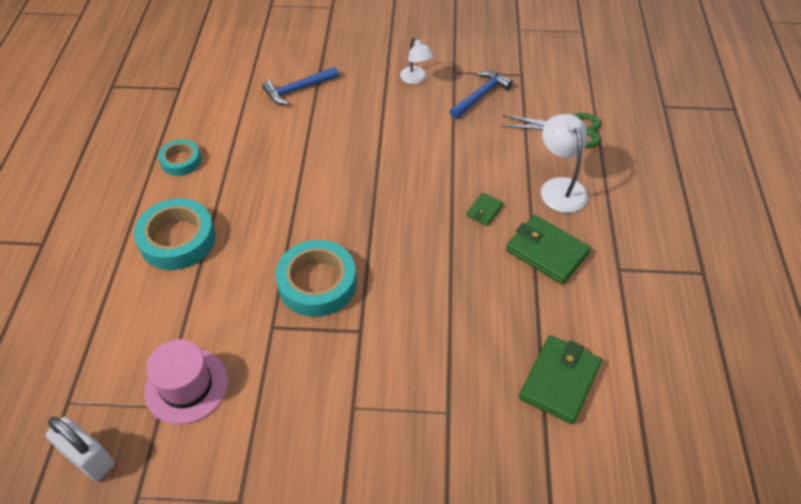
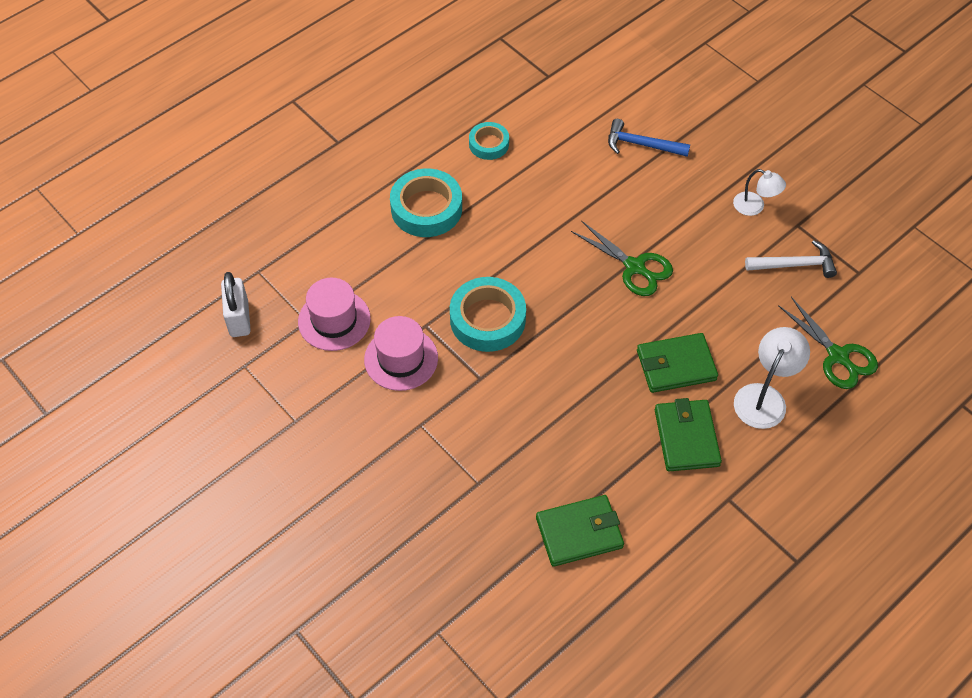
camera: 45 degrees right, 5 degrees up
white lamp [400,37,434,84] -> white lamp turned 75 degrees counterclockwise [733,169,786,216]
blue hammer [450,71,513,119] -> white hammer [745,240,837,278]
green wallet [466,193,503,226] -> green wallet [637,333,718,393], size x1.98
none -> pink hat [364,316,438,391]
none -> green scissors [571,221,673,296]

